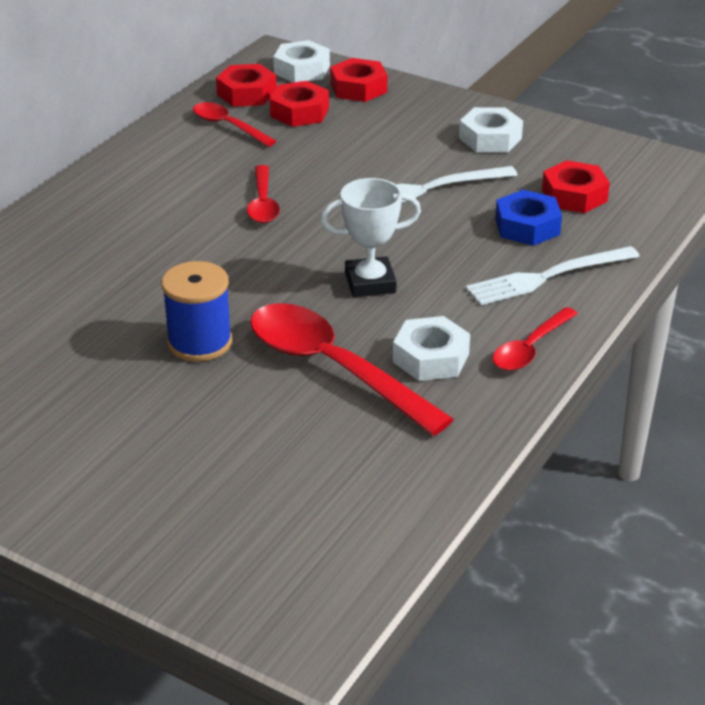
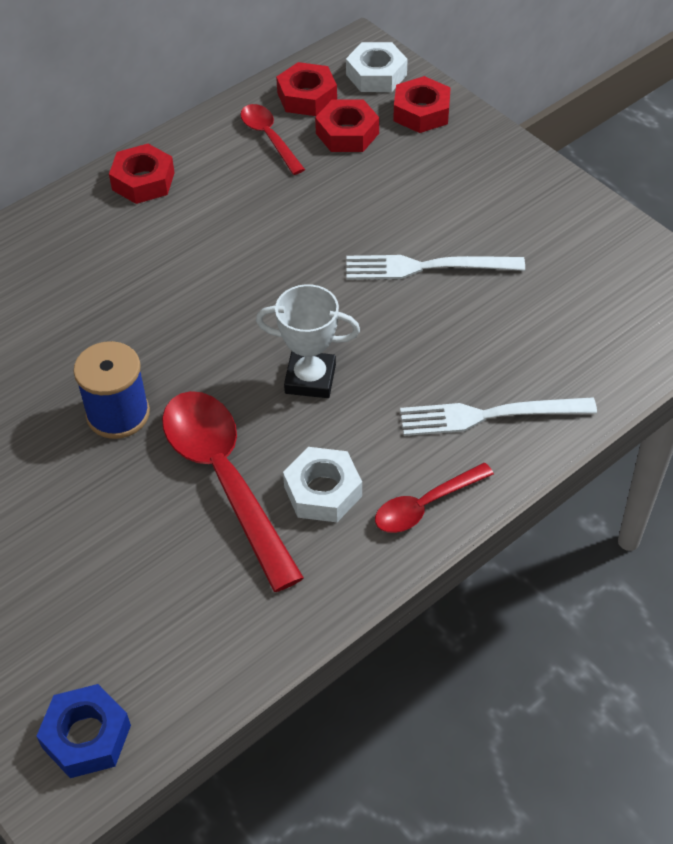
camera: 20 degrees right, 15 degrees up
red spoon [247,165,280,223] -> none
white nut [459,107,523,152] -> none
blue nut [495,190,562,246] -> blue nut moved to [37,684,131,778]
red nut [542,160,610,213] -> red nut moved to [109,144,175,204]

